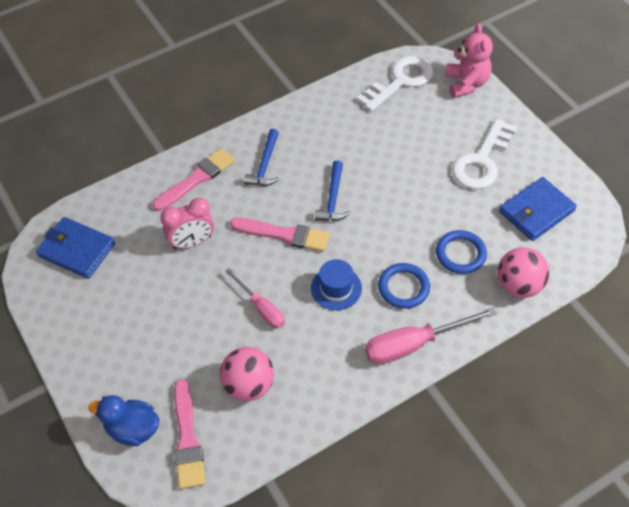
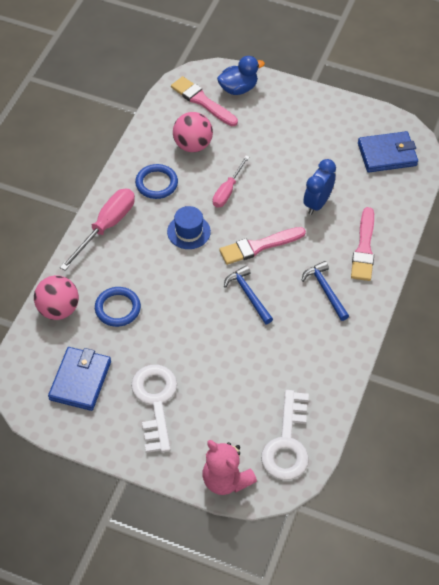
camera: 140 degrees right, 0 degrees up
pink clock [160,198,214,250] -> blue clock [303,159,336,215]
pink screwdriver [226,268,285,328] -> pink screwdriver turned 75 degrees counterclockwise [213,156,249,207]
blue ring [378,263,430,309] -> blue ring moved to [135,164,178,199]

